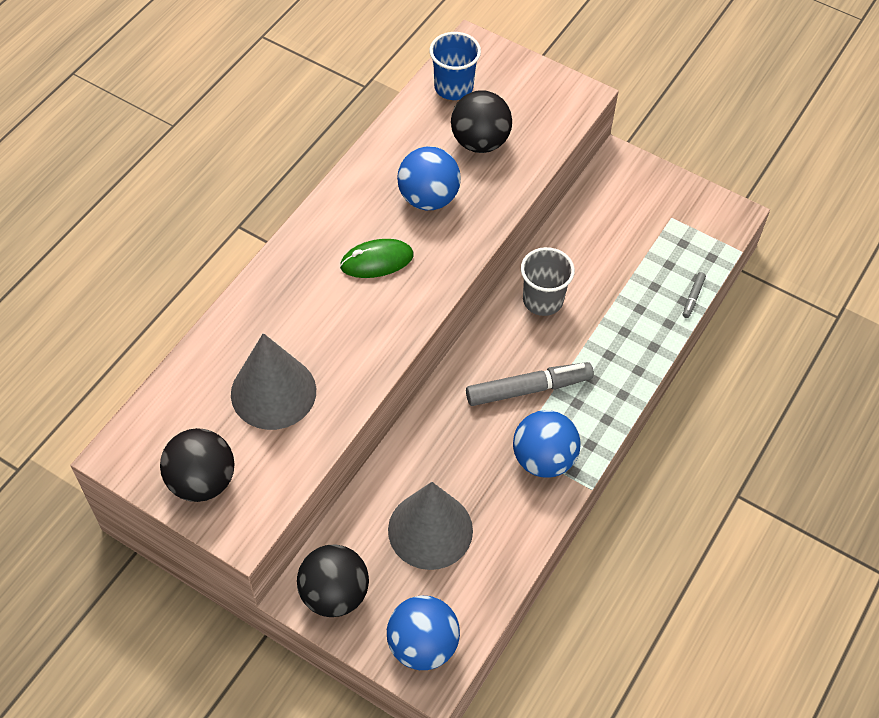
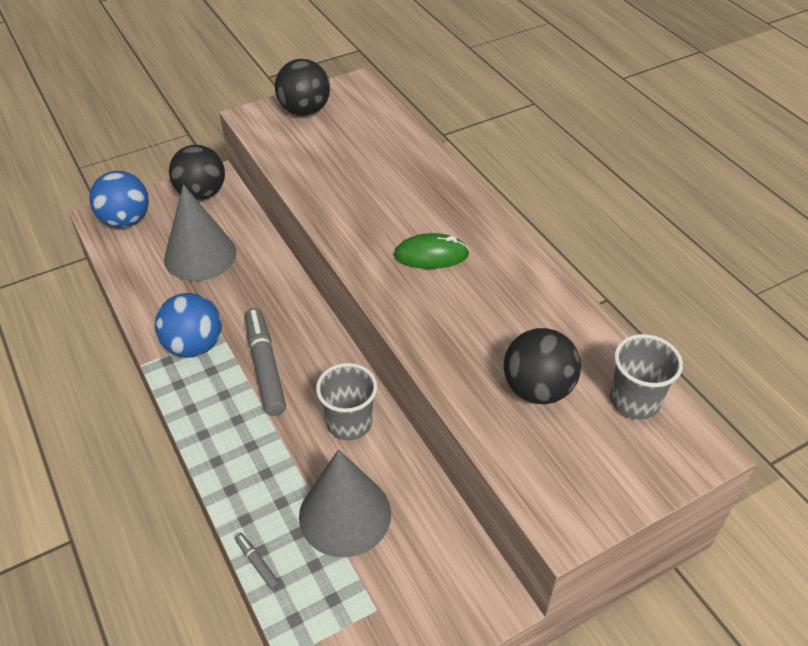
camera: 120 degrees right, 10 degrees down
grey cone [231,333,316,430] -> grey cone moved to [299,449,391,557]
green mouse [340,239,414,278] -> green mouse turned 75 degrees clockwise [394,233,469,269]
blue ball [397,147,461,210] -> none
blue cup [429,32,481,100] -> grey cup [610,334,683,419]
grey marker [466,362,594,406] -> grey marker turned 150 degrees clockwise [245,308,286,416]

